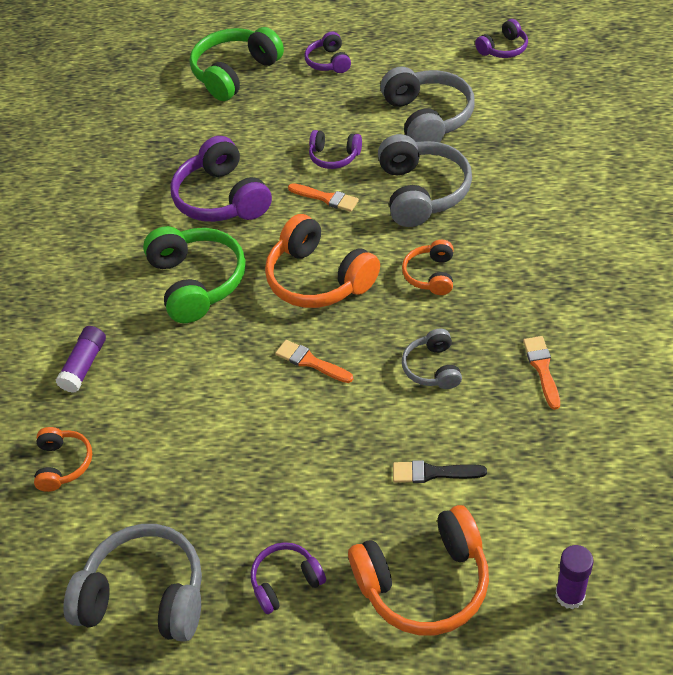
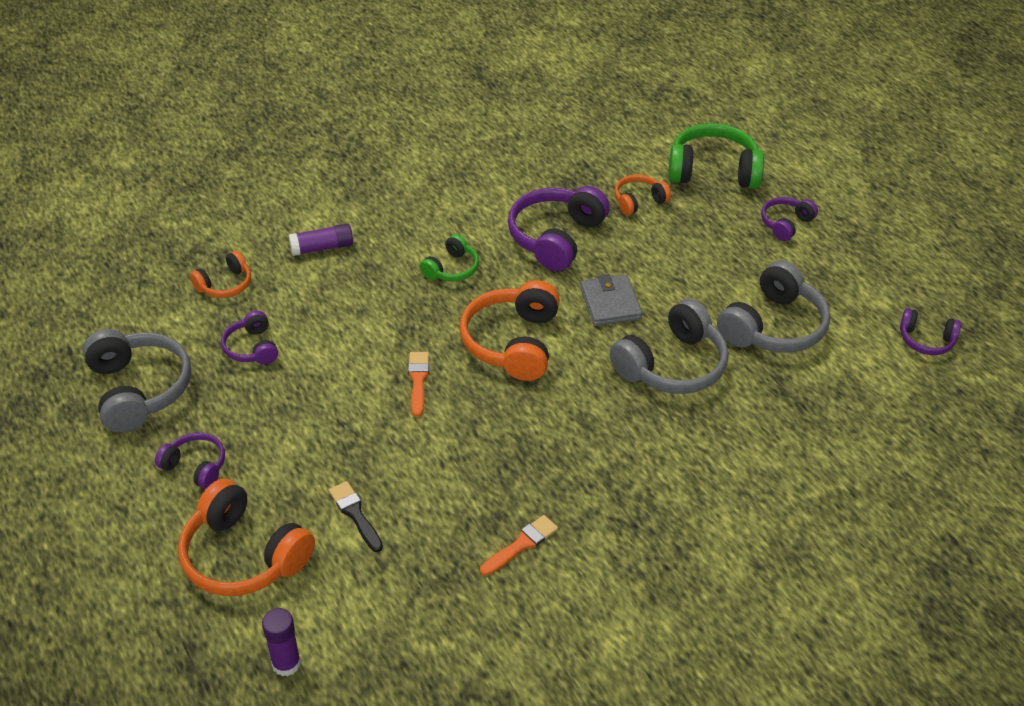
camera: 50 degrees right, 5 degrees down
green headphones [143,226,246,323] -> green headphones [420,234,479,281], size x0.55
orange brush [288,183,359,212] -> grey wallet [580,274,642,326]
purple headphones [309,130,362,169] -> purple headphones moved to [221,311,278,365]
orange headphones [402,240,453,295] -> orange headphones moved to [615,174,671,216]
grey headphones [402,328,462,389] -> none

